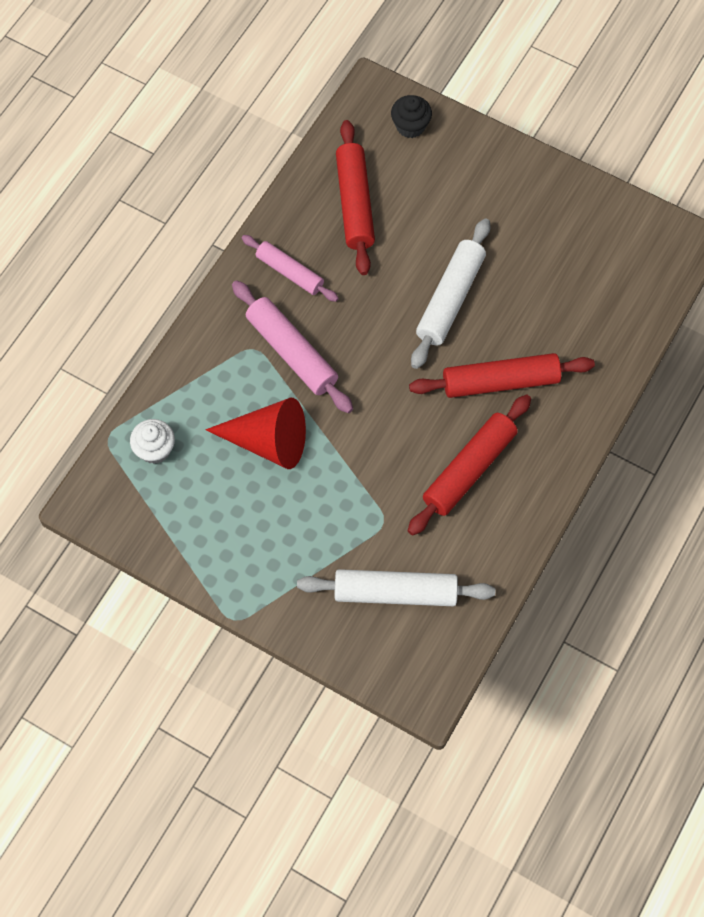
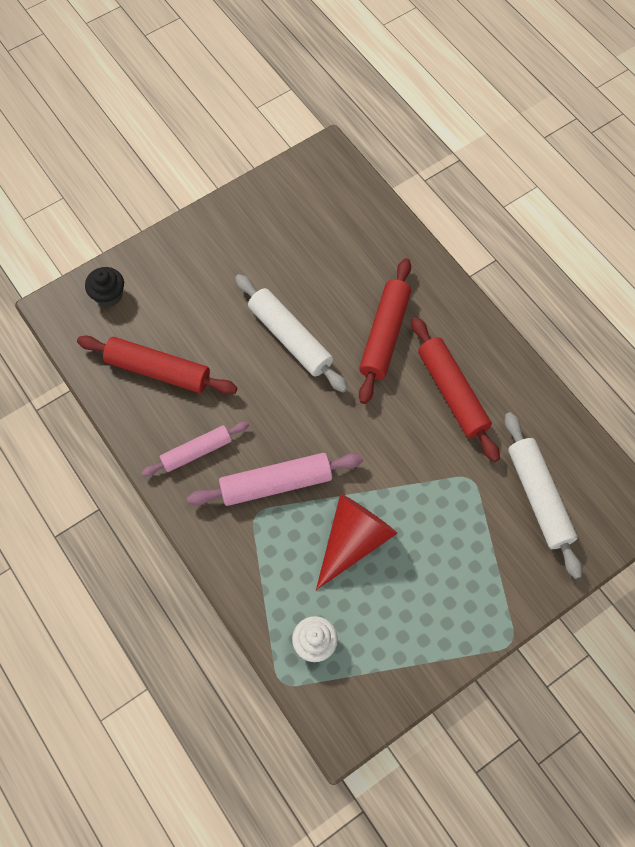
camera: 65 degrees left, 0 degrees up
white rolling pin [297,569,495,606] -> white rolling pin turned 45 degrees counterclockwise [504,412,582,579]

